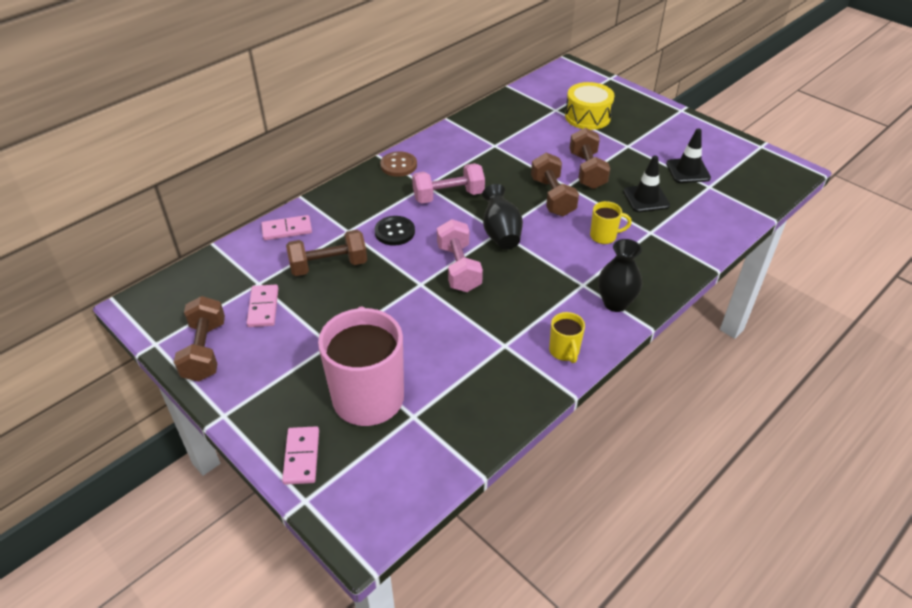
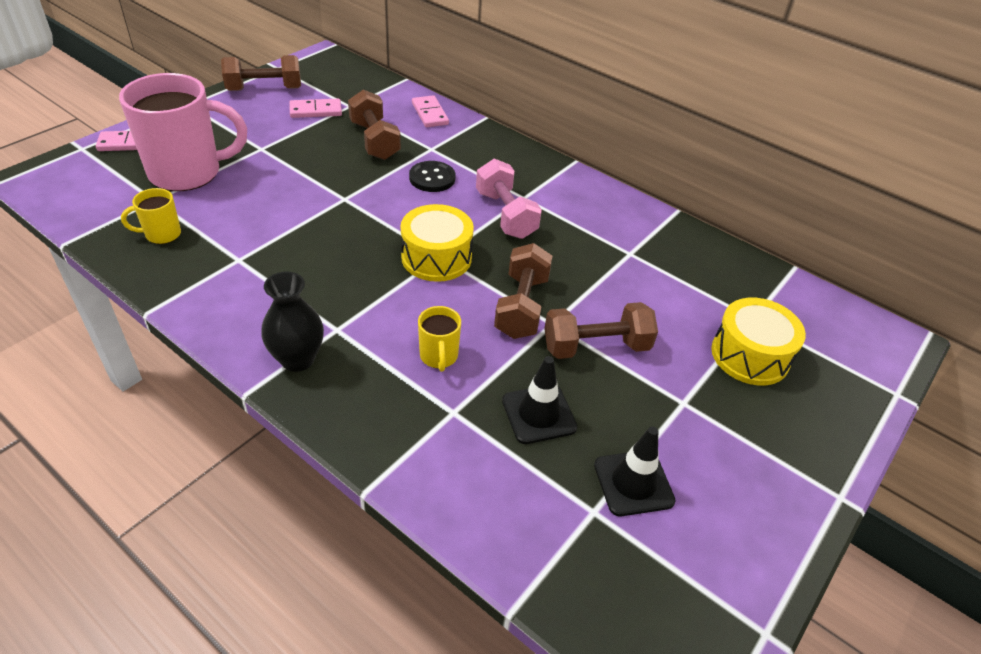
camera: 80 degrees right, 0 degrees up
brown button [380,152,417,177] -> none
pink dumbbell [437,219,483,292] -> none
black vase [482,184,523,249] -> yellow drum [401,204,474,282]
brown dumbbell [531,153,579,217] -> brown dumbbell turned 60 degrees counterclockwise [494,243,552,339]
yellow mug [549,312,585,363] -> yellow mug moved to [121,188,181,244]

